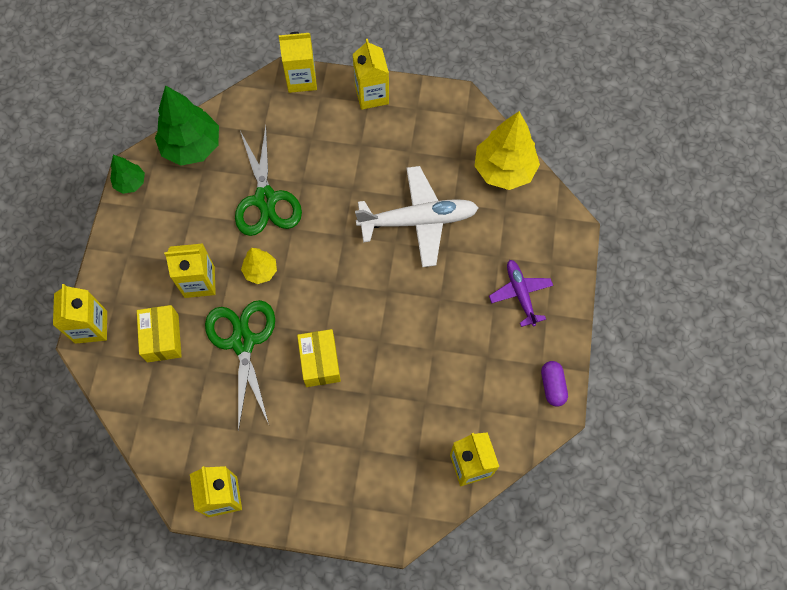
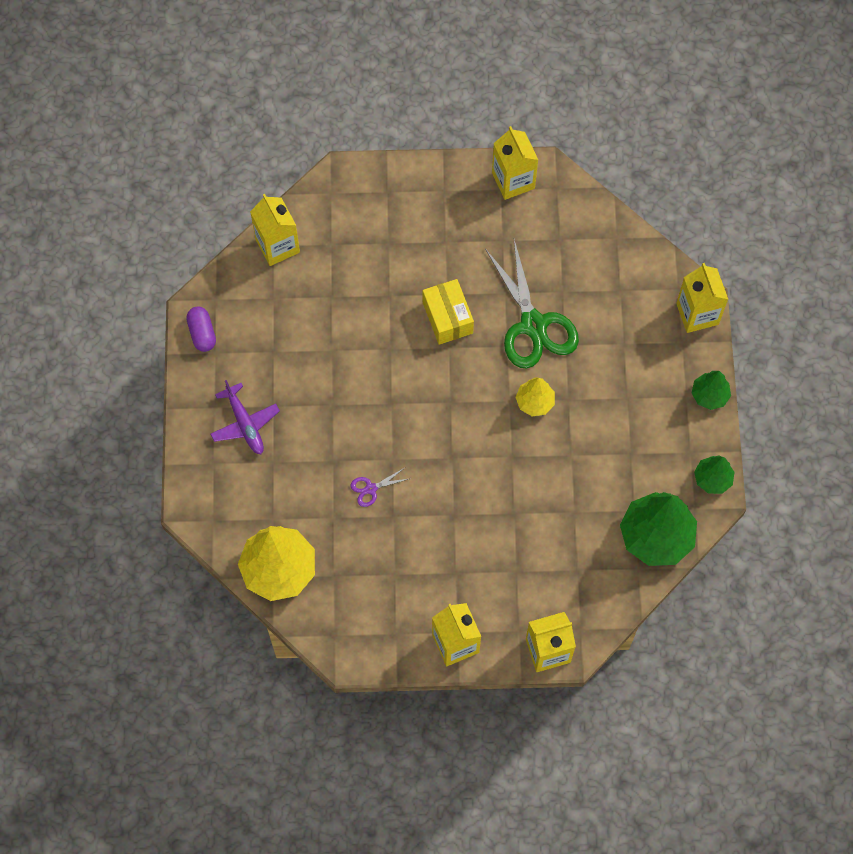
camera: 170 degrees right, 0 degrees up
yellow box [137,305,182,362] -> none
yellow carton [164,243,216,298] -> none
green scissors [235,126,302,236] -> none
white plane [355,166,479,267] -> purple scissors [350,468,408,507]
none -> green tree [691,371,731,410]

